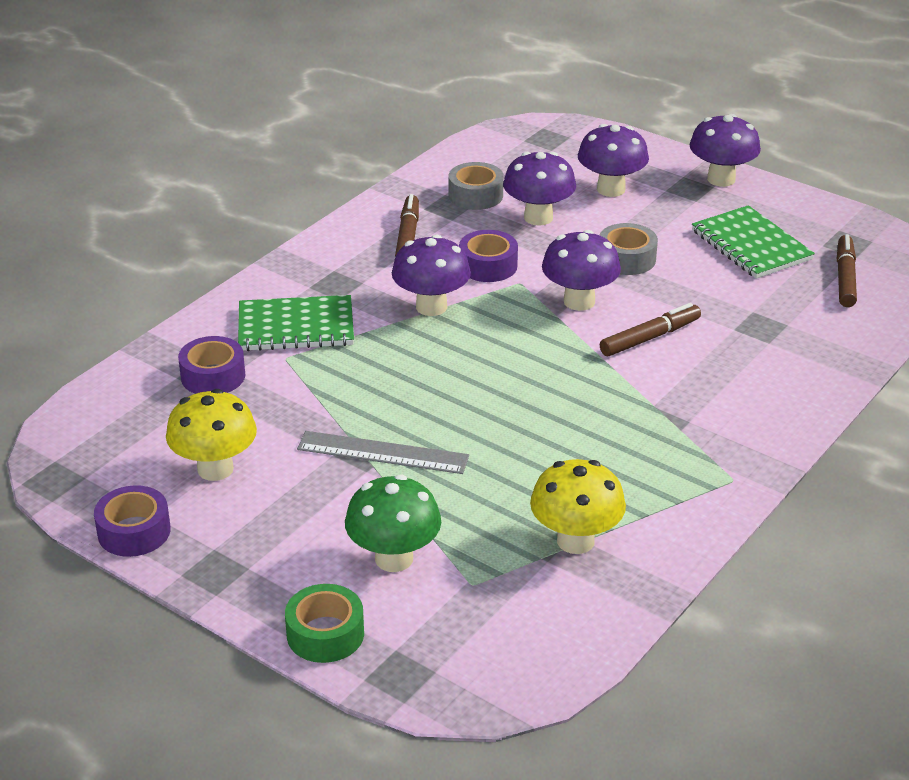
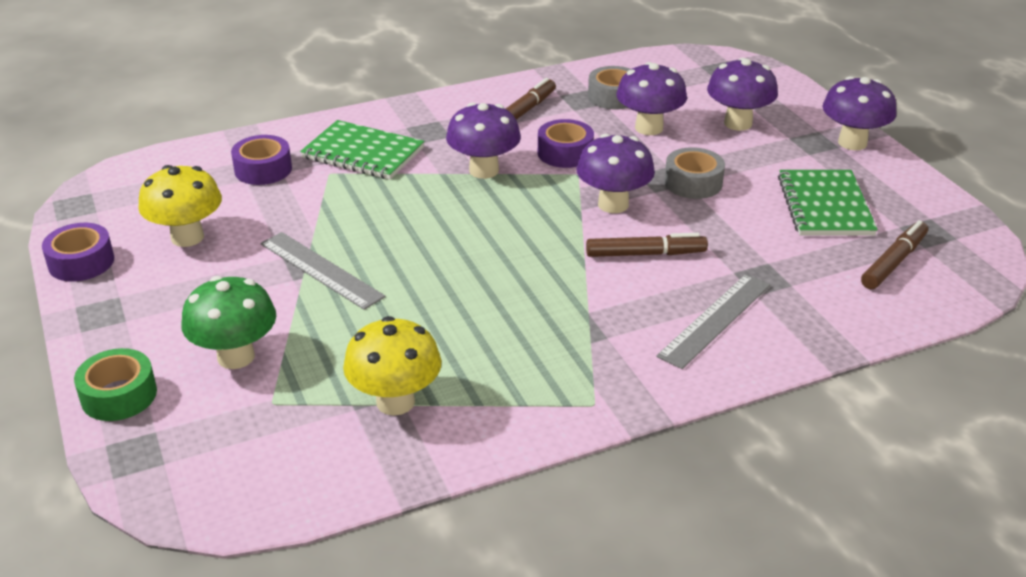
camera: 30 degrees right, 0 degrees up
none -> grey ruler [656,274,770,369]

